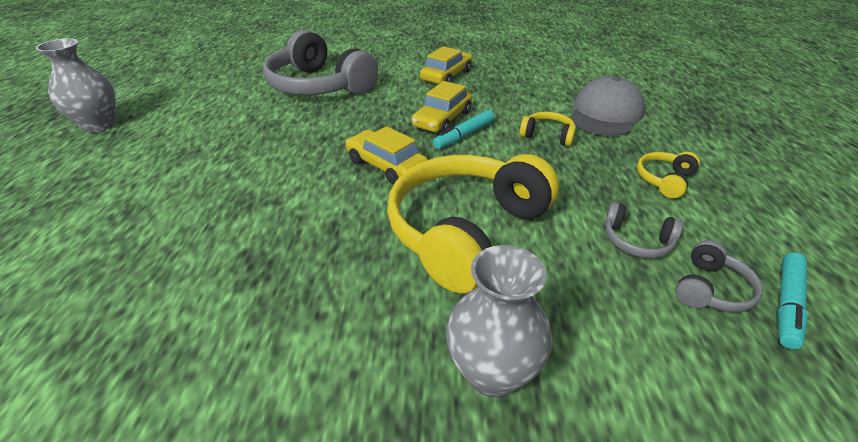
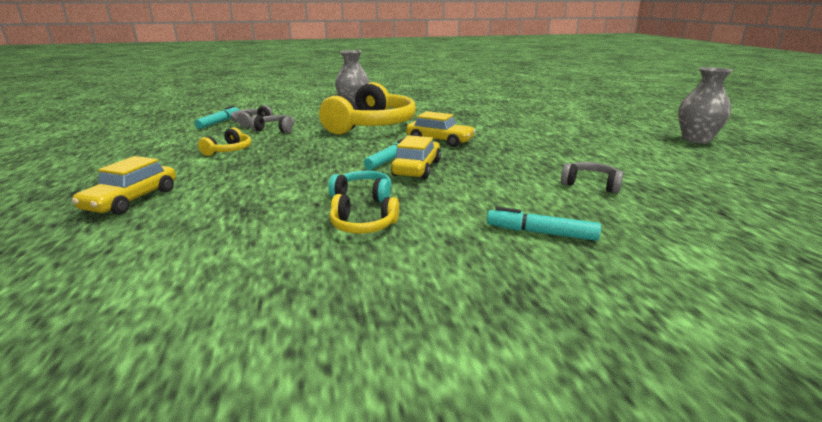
camera: 165 degrees right, 15 degrees down
grey headphones [263,30,378,95] -> grey headphones [561,162,624,194], size x0.43
yellow car [420,46,473,84] -> yellow car moved to [72,156,176,215]
yellow headphones [520,112,576,146] -> yellow headphones moved to [330,194,399,233]
grey cap [570,76,645,136] -> none
none -> turquoise headphones [328,170,392,202]
none -> turquoise marker [487,207,601,241]

